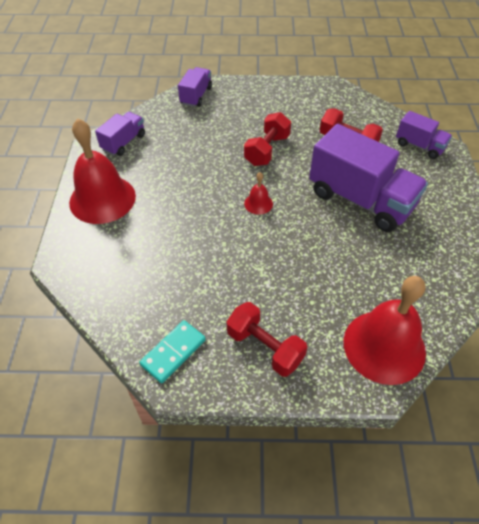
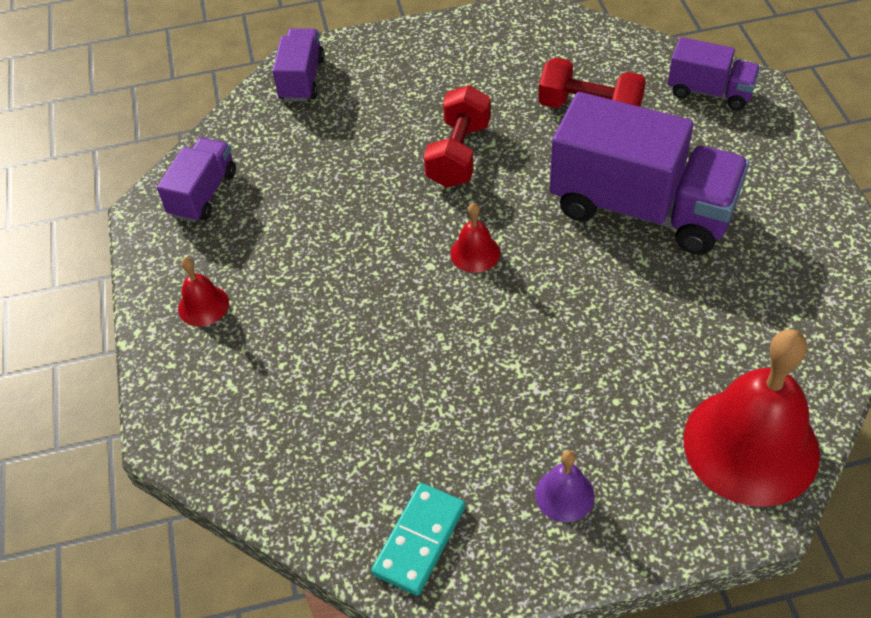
camera: 10 degrees left, 0 degrees up
red bell [69,118,136,224] -> red bell [178,257,229,327], size x0.43
red dumbbell [226,302,307,377] -> purple bell [535,450,594,522]

